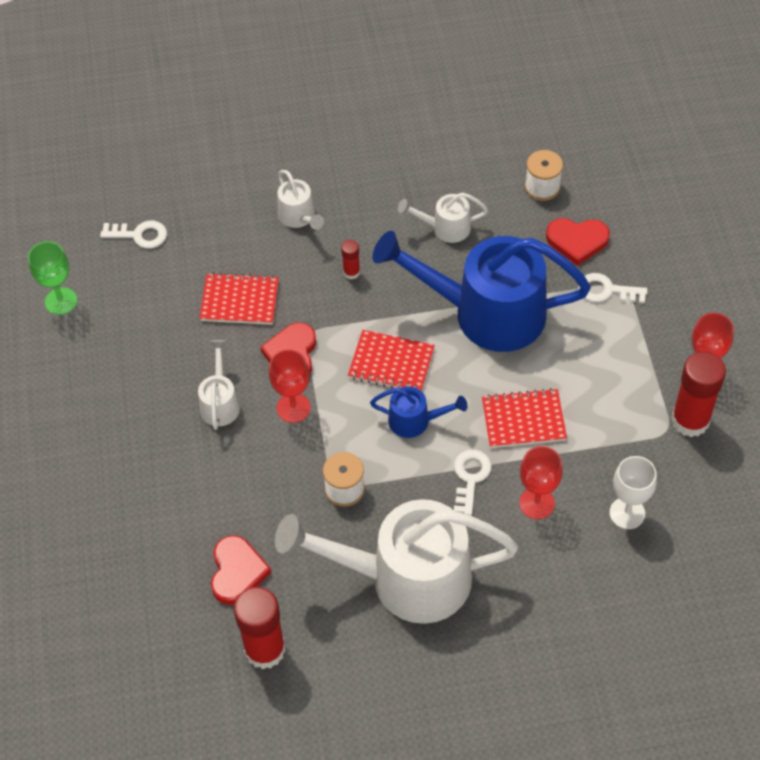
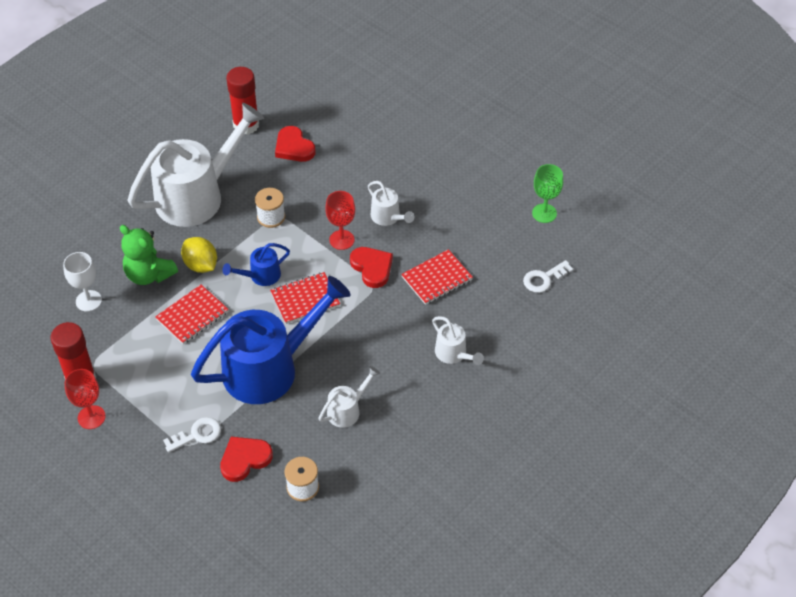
camera: 140 degrees right, 5 degrees down
white watering can [277,170,324,230] -> white watering can turned 150 degrees counterclockwise [432,316,484,365]
red glue stick [341,240,360,279] -> none
white key [454,450,492,516] -> yellow lemon [181,237,217,273]
red goblet [519,446,563,519] -> green teddy bear [120,225,178,285]

